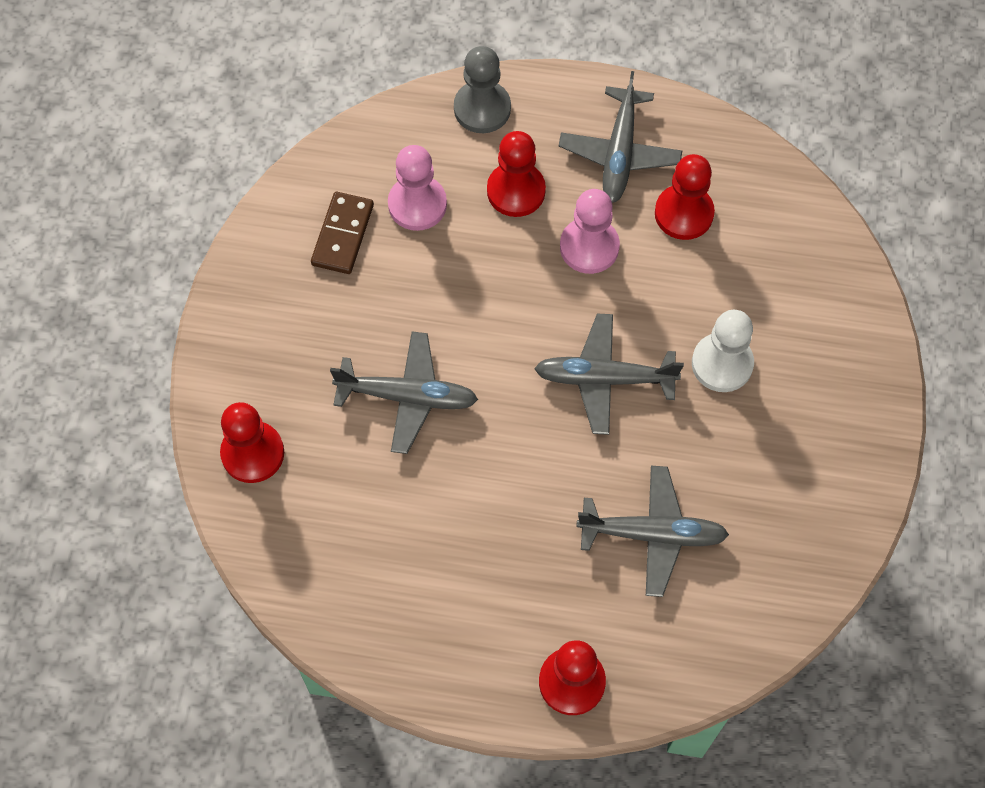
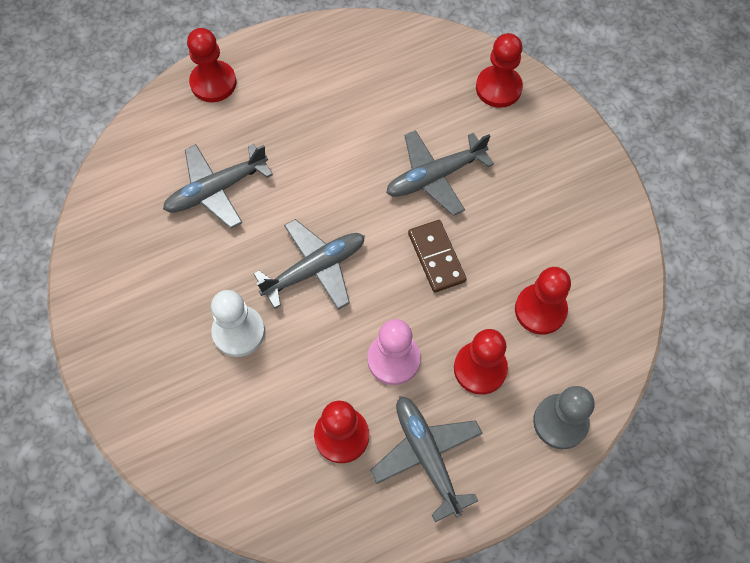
camera: 145 degrees right, 0 degrees up
brown domino [311,192,374,274] -> brown domino moved to [408,220,467,293]
pink pawn [388,145,447,231] -> red pawn [515,267,571,335]

